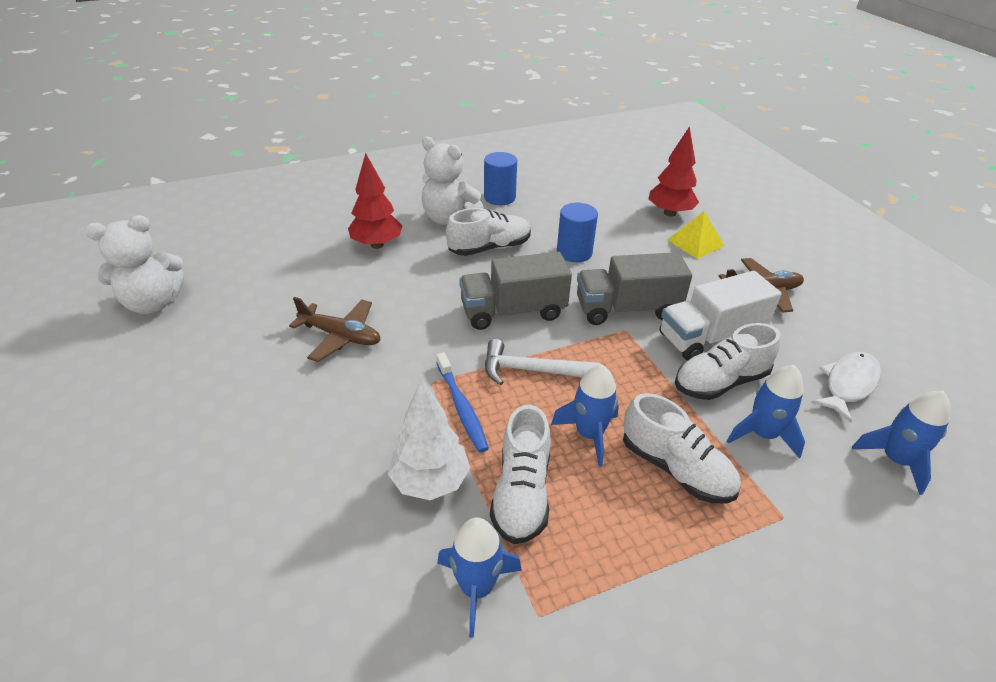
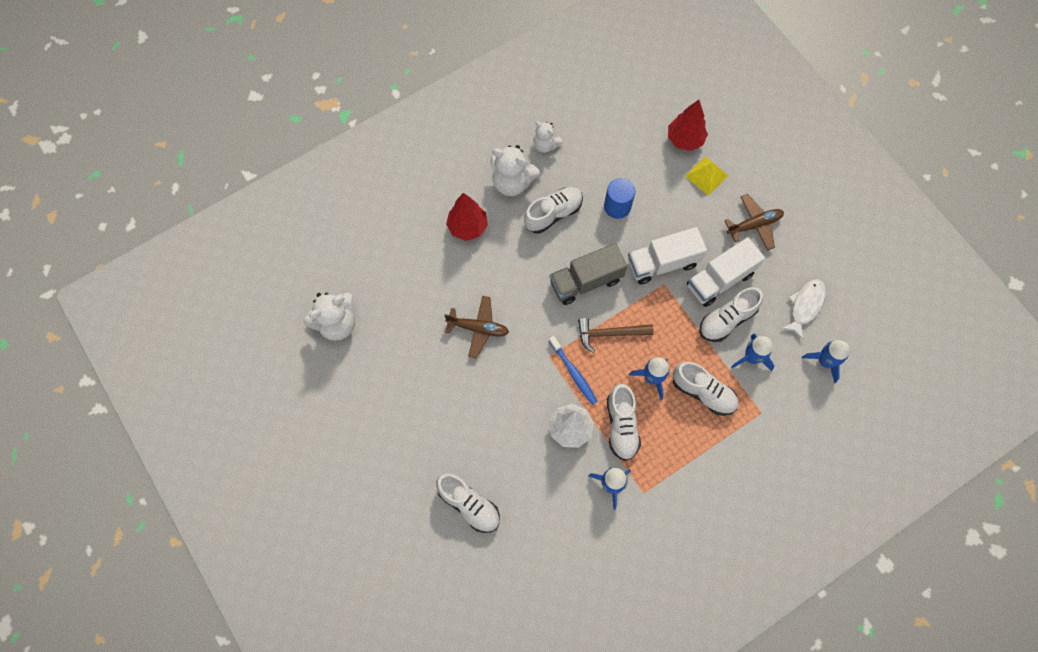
camera: 10 degrees left, 30 degrees up
blue cylinder [484,152,517,205] -> white teddy bear [533,121,563,153]
white hammer [485,339,601,385] -> brown hammer [578,318,653,353]
grey truck [577,252,692,325] -> white truck [628,227,707,285]
none -> white shoe [436,473,500,533]

